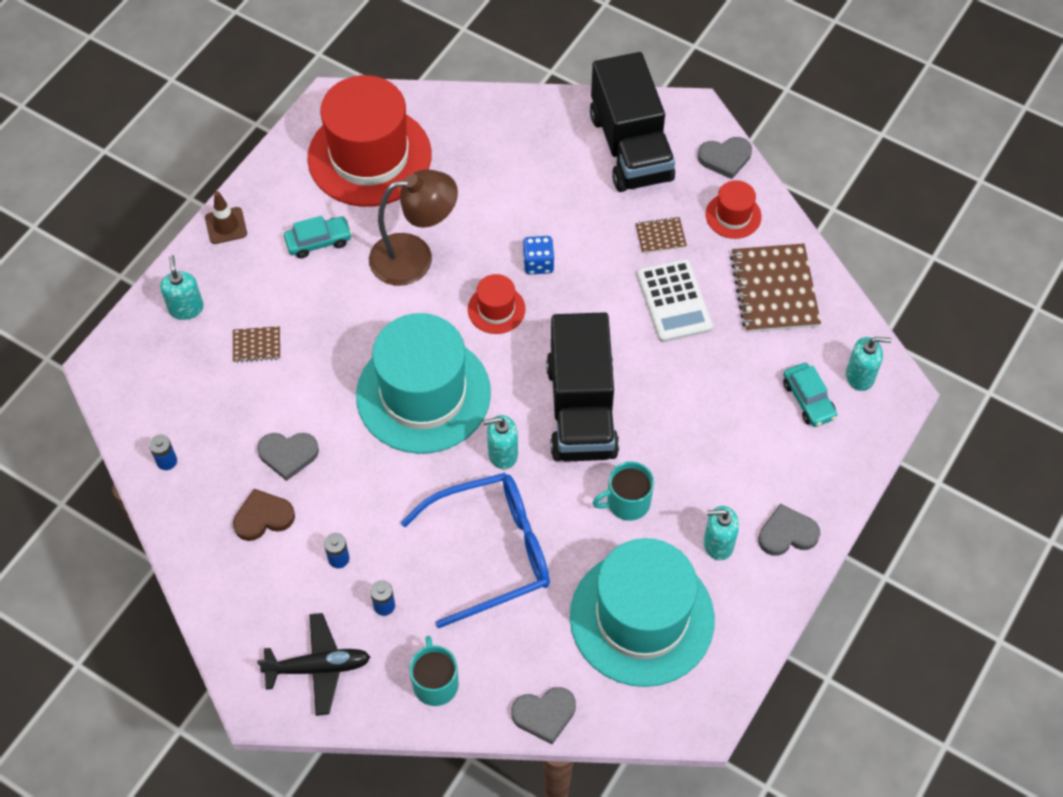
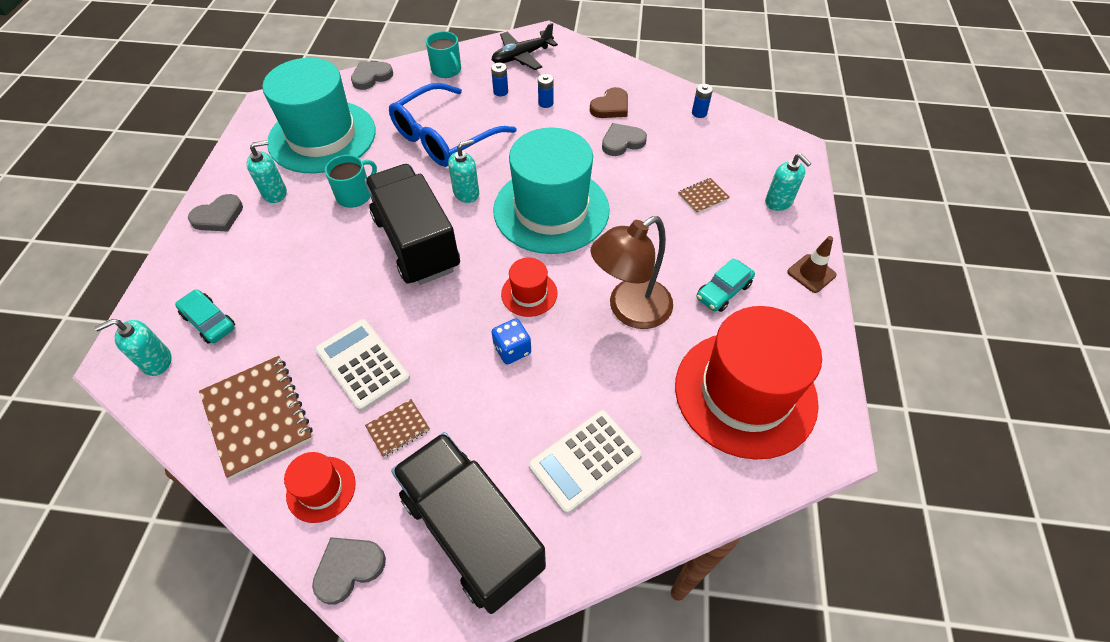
camera: 155 degrees right, 5 degrees down
none -> white calculator [529,410,642,514]

